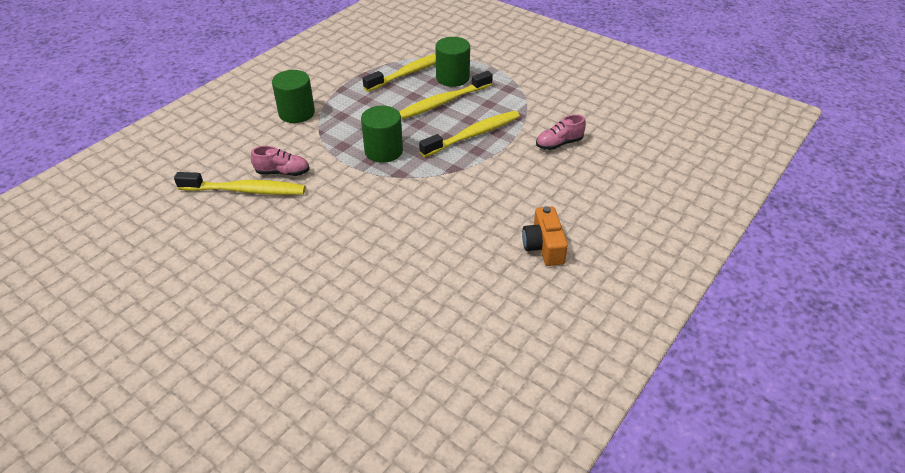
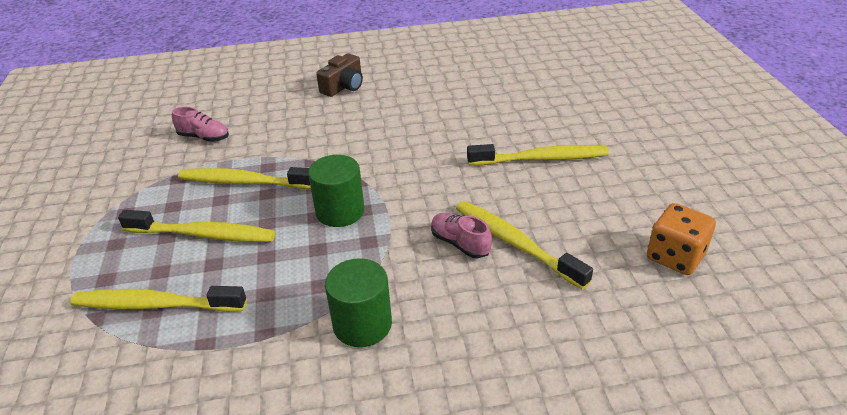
camera: 135 degrees left, 5 degrees down
green cylinder [435,37,470,87] -> none
orange camera [522,206,568,266] -> brown camera [316,53,363,97]
none -> yellow toothbrush [467,144,609,166]
none -> orange dice [647,203,716,275]

